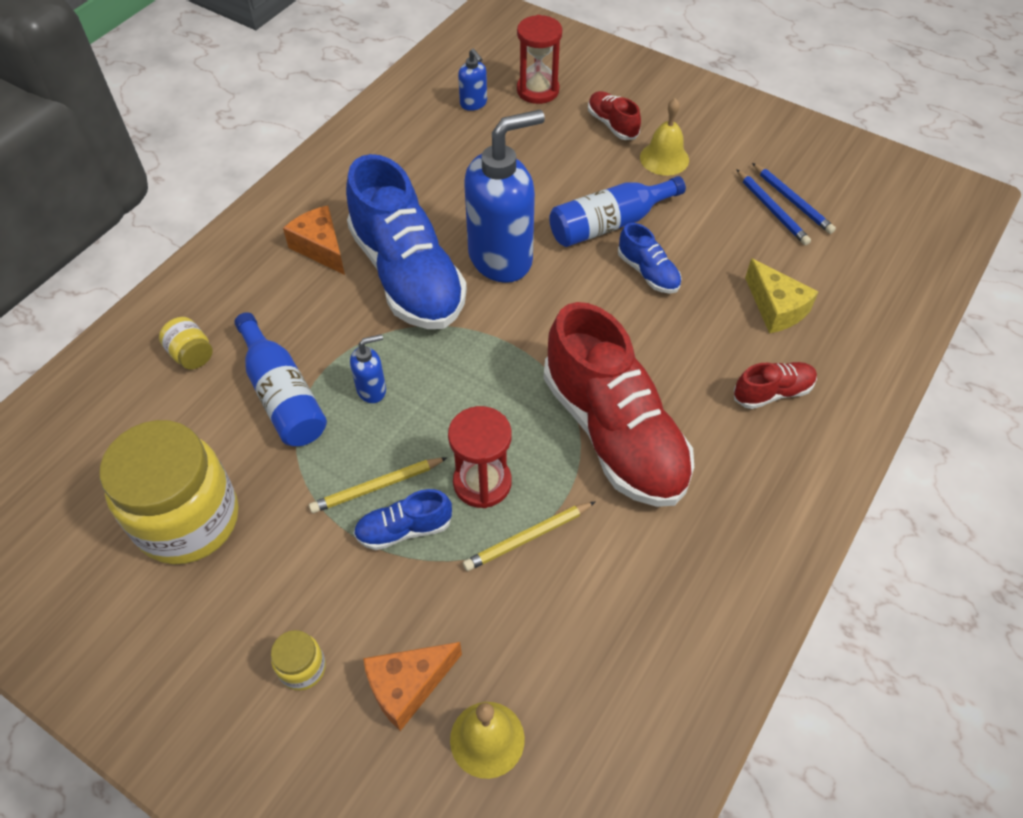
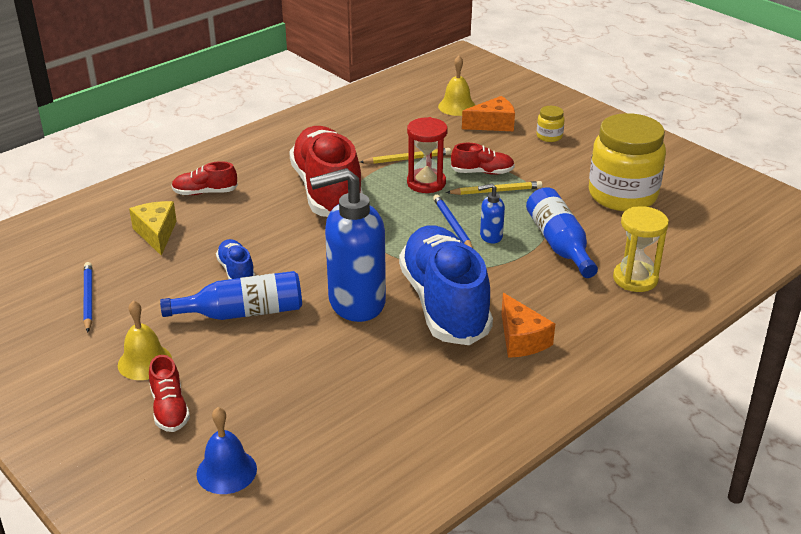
camera: 165 degrees left, 20 degrees down
yellow jar [159,317,213,370] -> yellow hourglass [613,206,669,292]
blue shoe [353,489,452,550] -> red shoe [451,143,515,175]
blue soap dispenser [458,49,487,111] -> none
red hourglass [517,15,562,104] -> blue bell [196,407,257,494]
blue pencil [752,163,836,234] -> blue pencil moved to [433,195,473,248]

